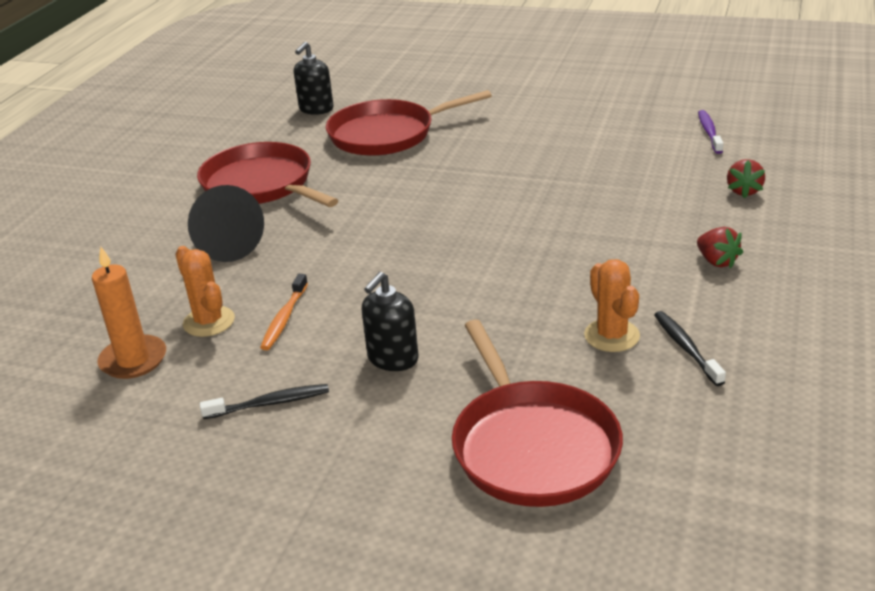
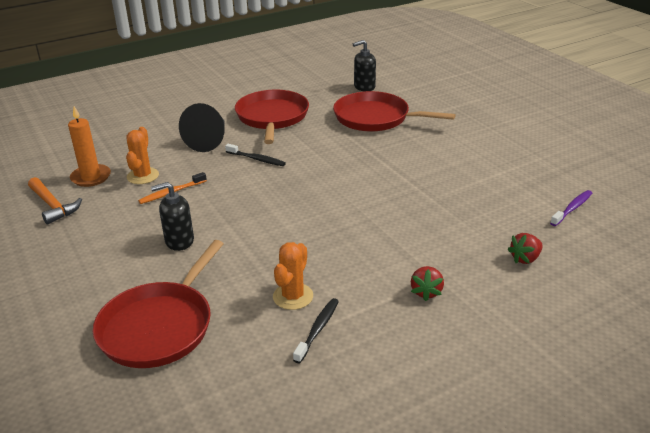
camera: 40 degrees right, 0 degrees up
black toothbrush [200,384,329,419] -> black toothbrush moved to [225,144,286,166]
none -> orange hammer [28,177,82,225]

